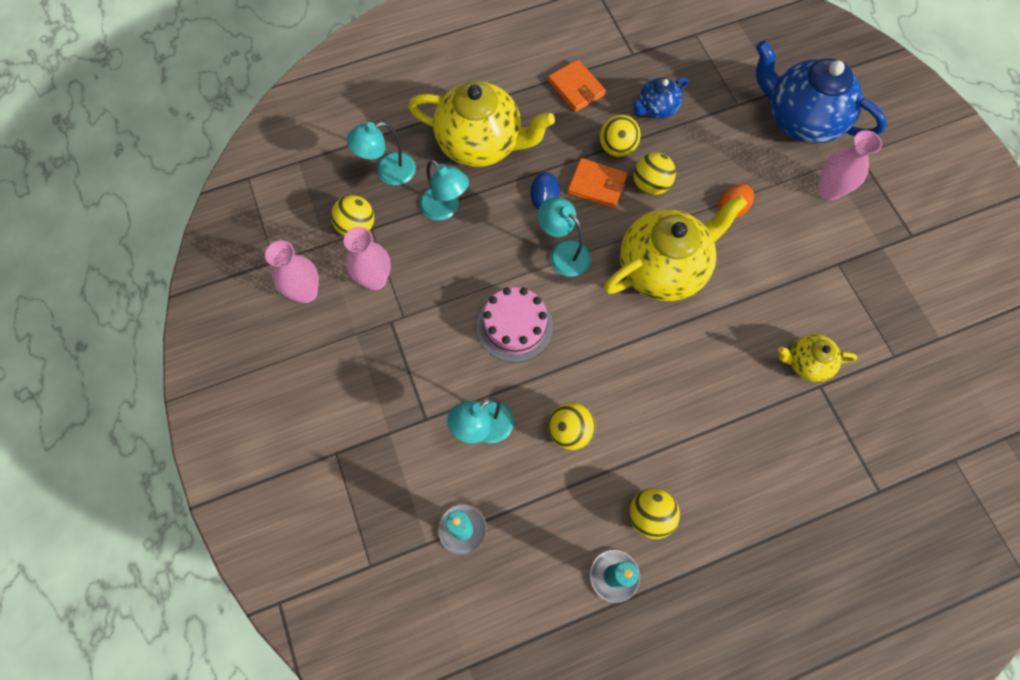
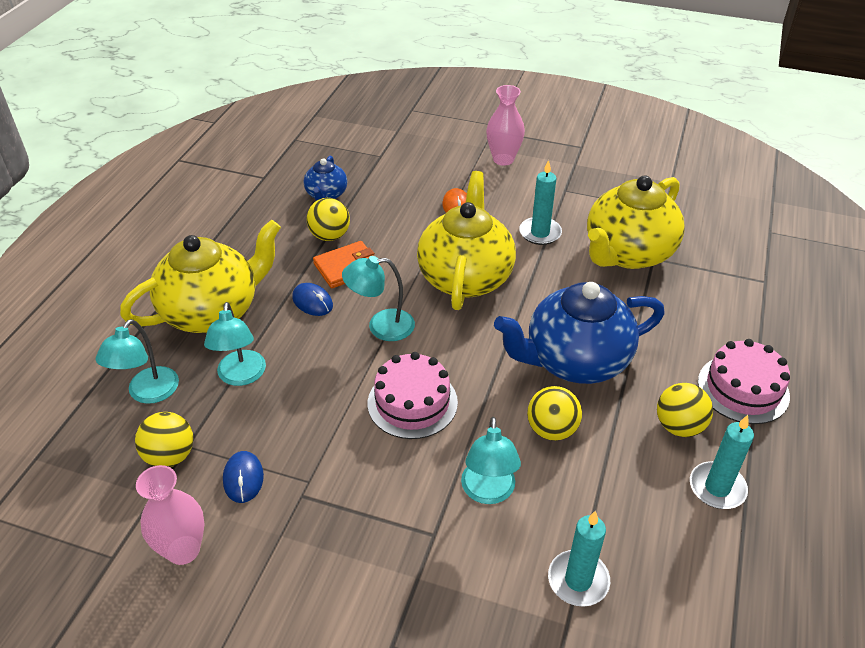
camera: 50 degrees left, 25 degrees down
pink vase [344,227,391,290] -> blue mouse [223,451,264,503]
turquoise lamp [419,159,469,221] -> turquoise lamp turned 90 degrees clockwise [204,302,266,386]
orange wallet [548,59,606,112] -> none
yellow ball [633,152,676,195] -> none
blue teapot [756,40,887,144] -> blue teapot moved to [494,282,665,384]
yellow teapot [778,334,857,382] -> yellow teapot [587,176,685,269], size x2.00
none -> turquoise candle [519,160,562,245]
none -> pink cake [698,339,790,424]

